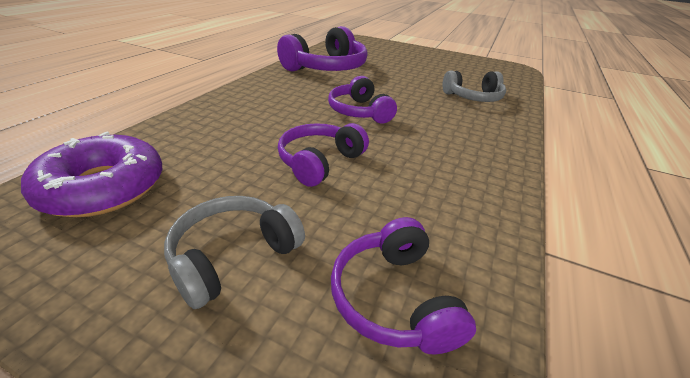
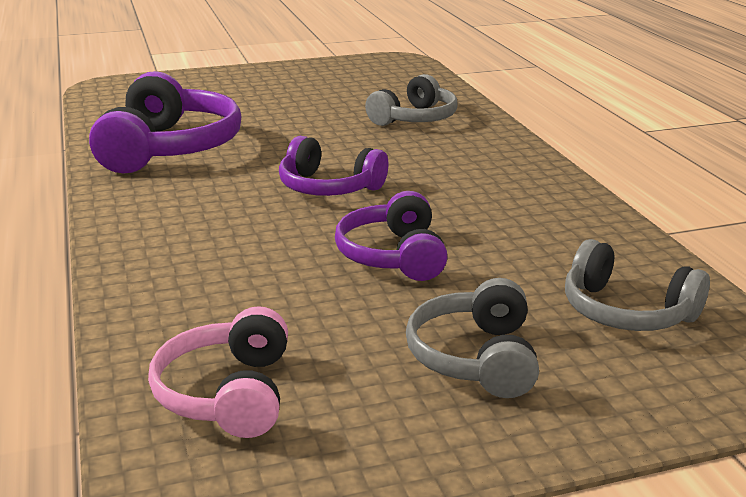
camera: 40 degrees left, 10 degrees down
purple donut [21,132,162,217] -> pink headphones [148,306,288,438]
purple headphones [331,217,476,354] -> grey headphones [565,239,710,331]

